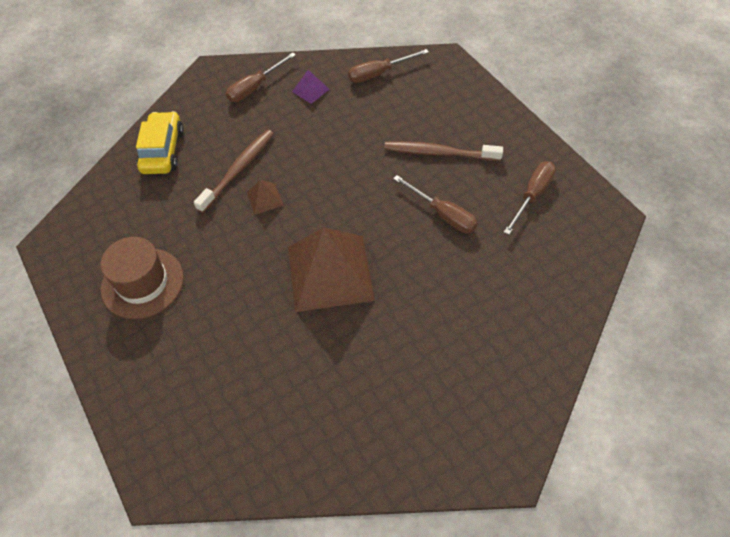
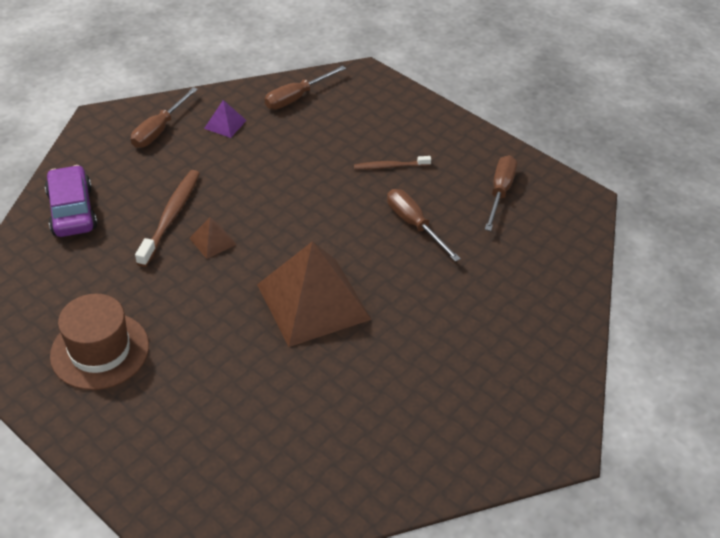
camera: 20 degrees left, 10 degrees down
yellow car [136,111,184,174] -> purple car [45,165,97,237]
brown toothbrush [384,141,503,161] -> brown toothbrush [354,156,431,170], size x0.60
brown screwdriver [393,175,477,233] -> brown screwdriver turned 150 degrees counterclockwise [387,189,461,262]

